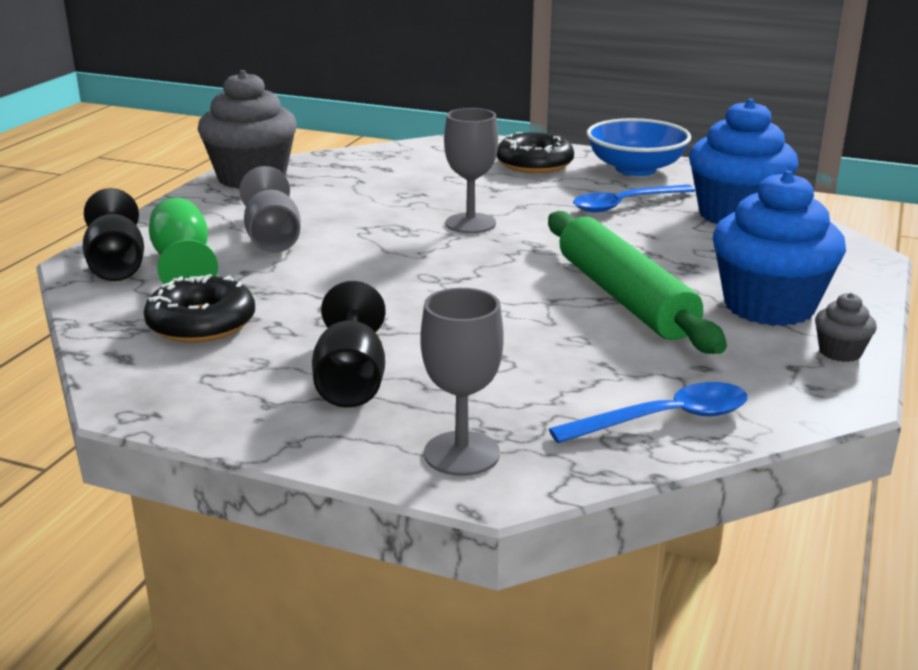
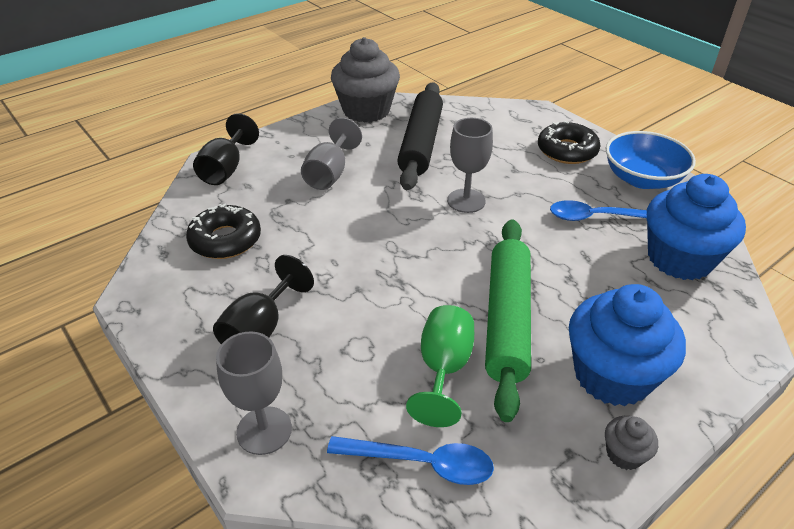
camera: 30 degrees right, 15 degrees up
green goblet [149,197,218,284] -> green goblet moved to [406,305,474,427]
none -> black rolling pin [397,82,443,190]

